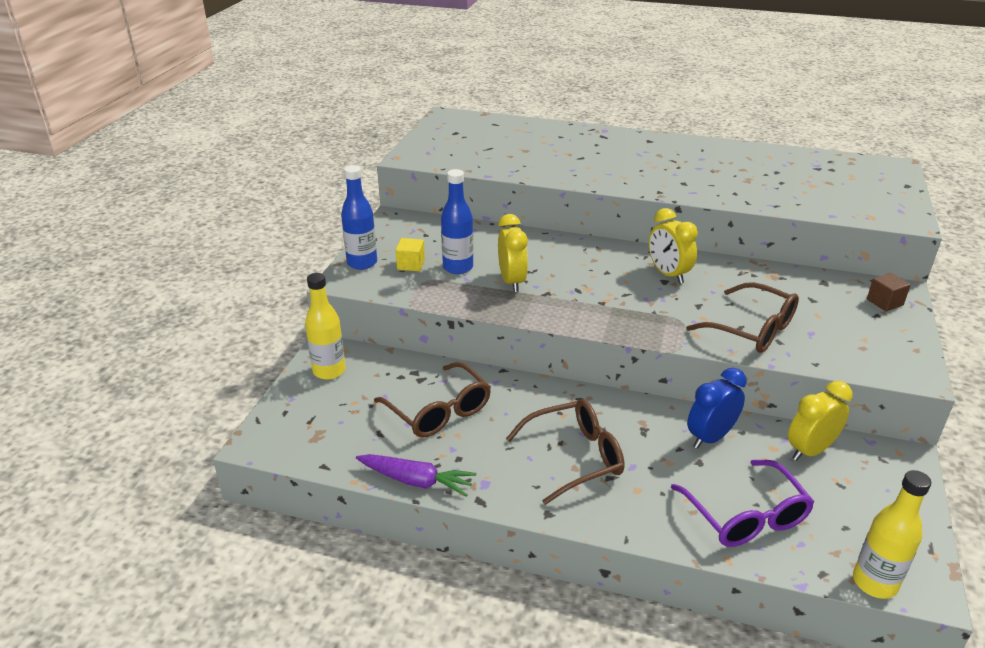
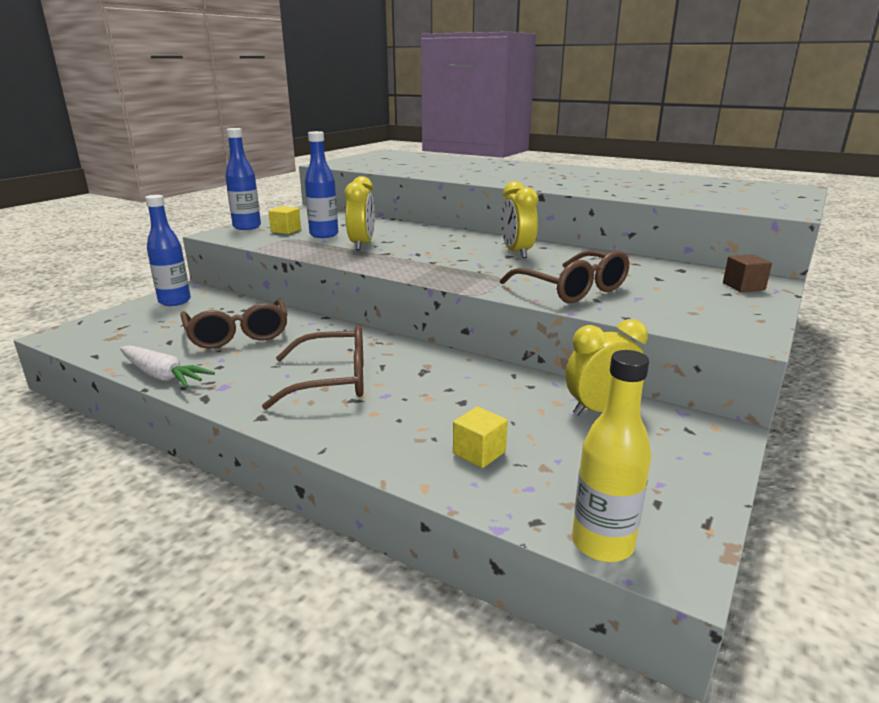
camera: 15 degrees right, 10 degrees down
yellow bottle [305,273,346,380] -> blue bottle [145,195,191,306]
purple carrot [356,454,476,497] -> white carrot [120,345,215,388]
purple glasses [671,460,814,547] -> yellow cube [453,407,508,468]
blue clock [687,368,747,449] -> none

